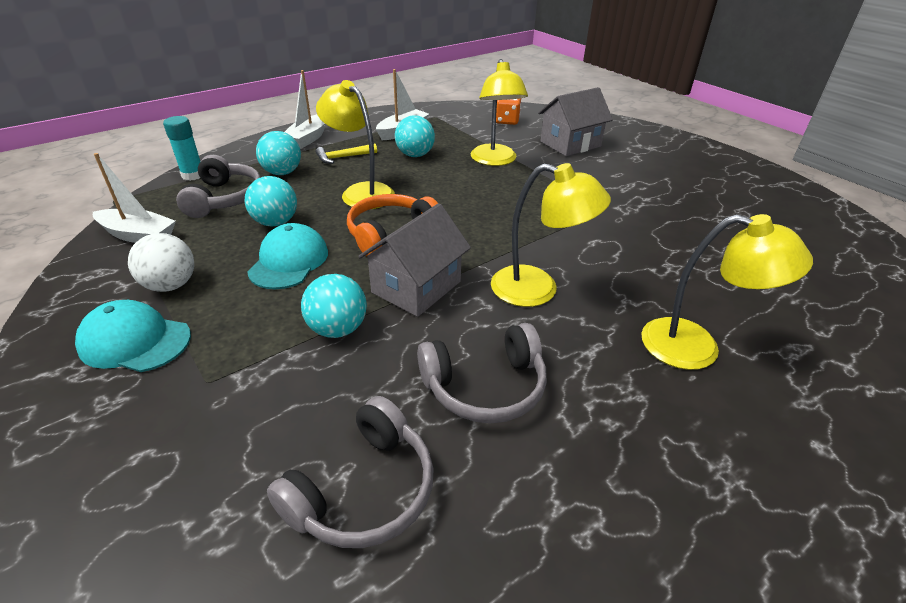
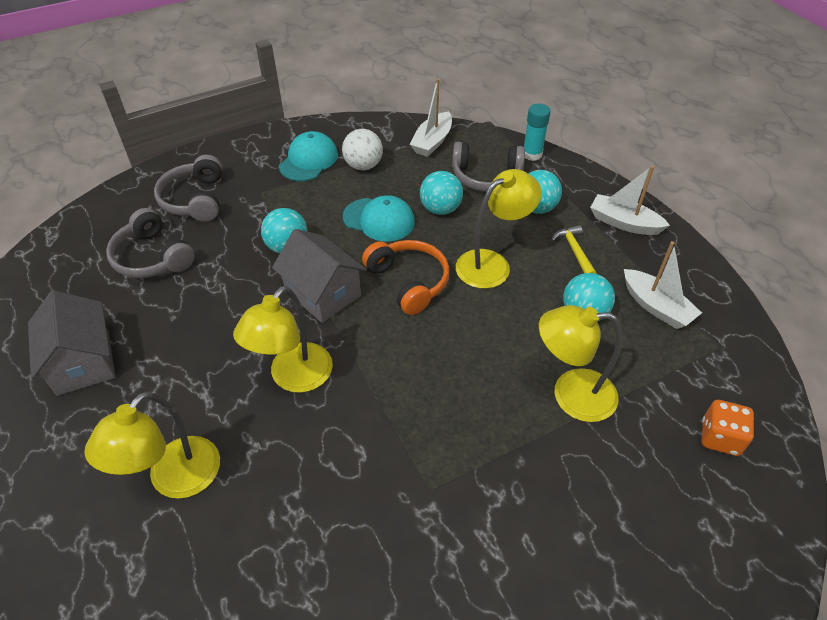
camera: 100 degrees right, 10 degrees up
grey headphones [417,323,547,423] -> grey headphones moved to [154,155,222,222]
grey house [538,87,613,156] -> grey house moved to [28,290,115,396]

